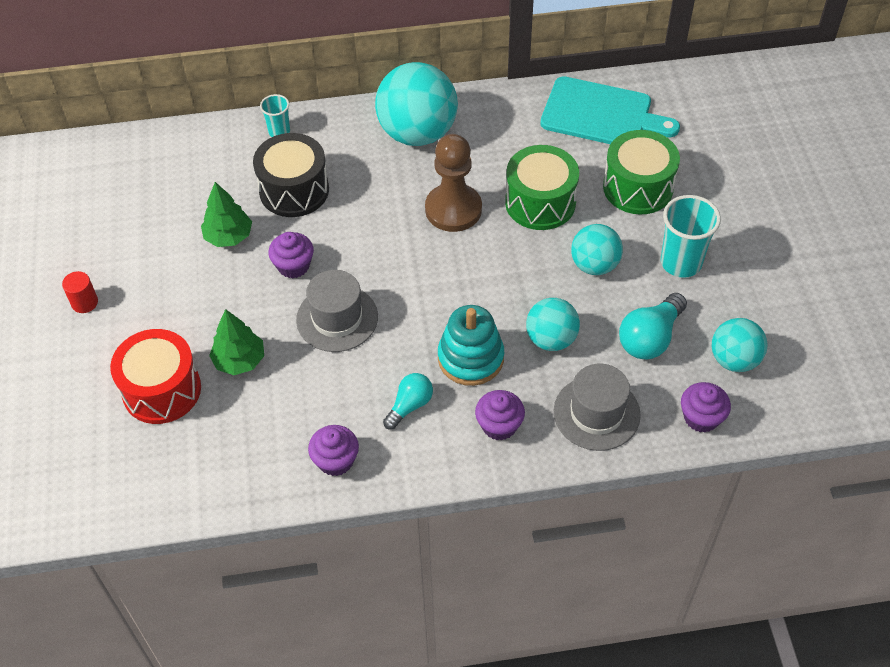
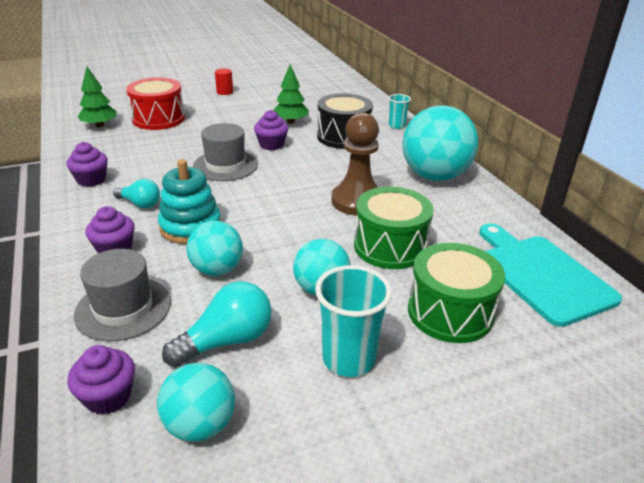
camera: 75 degrees right, 20 degrees down
green tree [209,309,264,375] -> green tree moved to [78,66,117,127]
turquoise cutting board [540,76,680,144] -> turquoise cutting board turned 150 degrees clockwise [479,223,622,327]
turquoise light bulb [619,293,687,360] -> turquoise light bulb turned 120 degrees clockwise [162,281,272,367]

